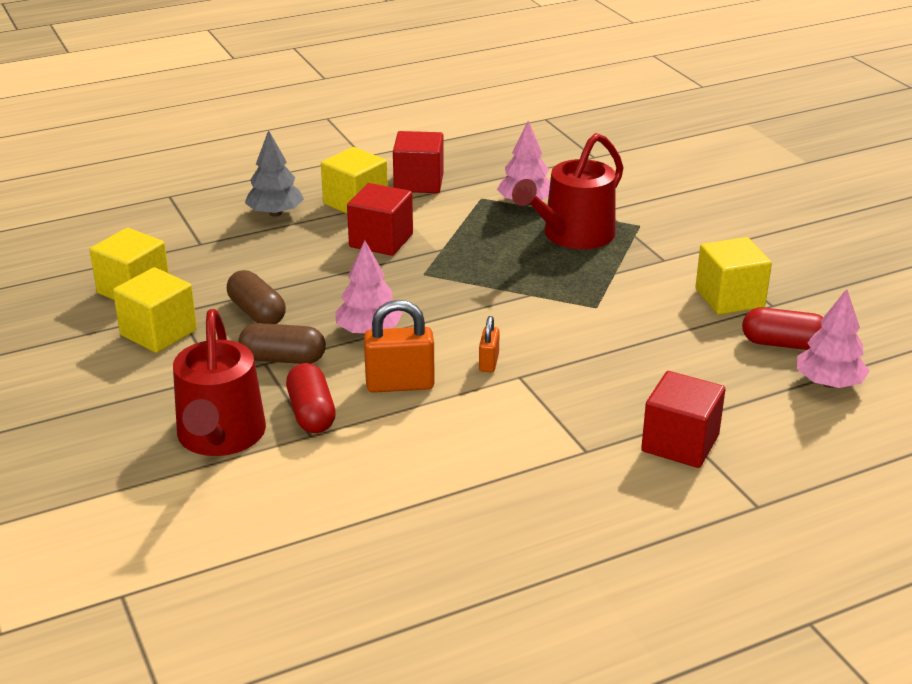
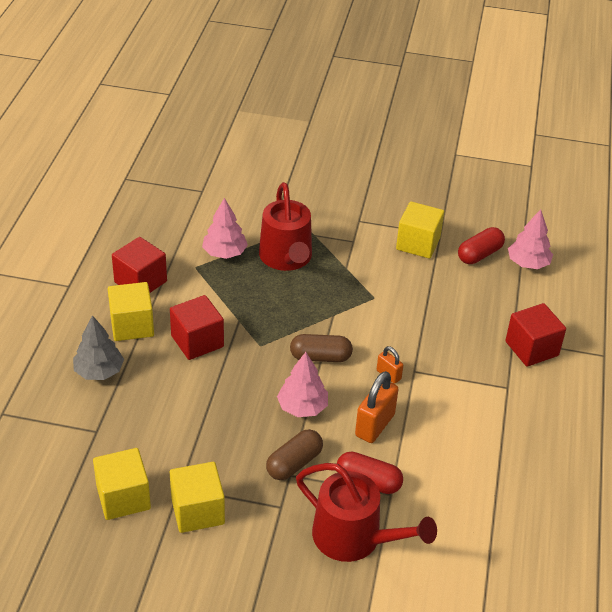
camera: 55 degrees left, 10 degrees up
brown capsule [227,270,286,324] -> brown capsule moved to [290,334,353,362]

